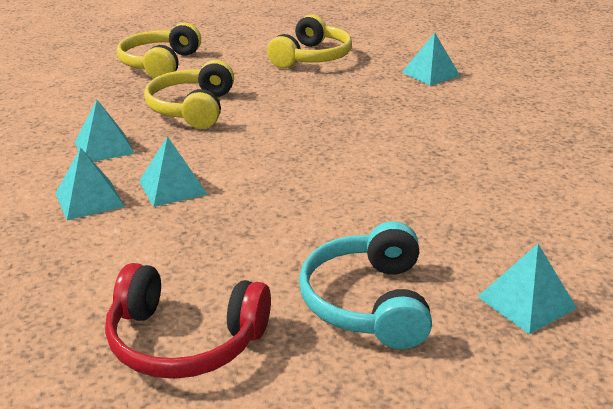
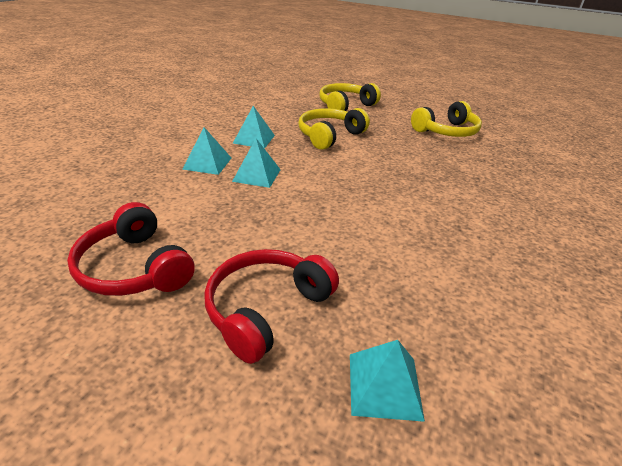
camera: 35 degrees right, 5 degrees up
turquoise headphones [299,221,432,349] -> red headphones [204,249,339,364]
turquoise pyramid [402,33,460,86] -> none

